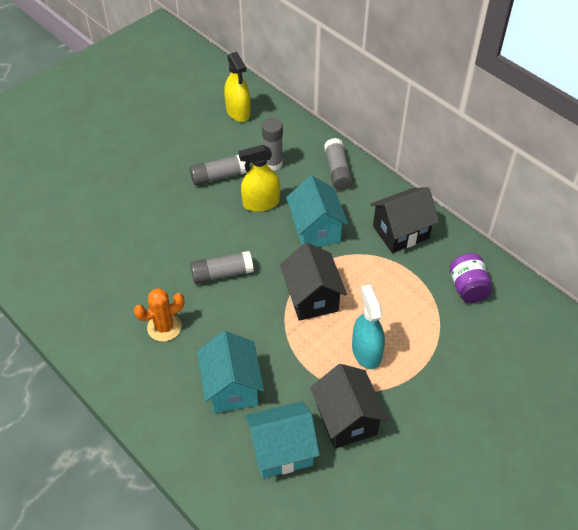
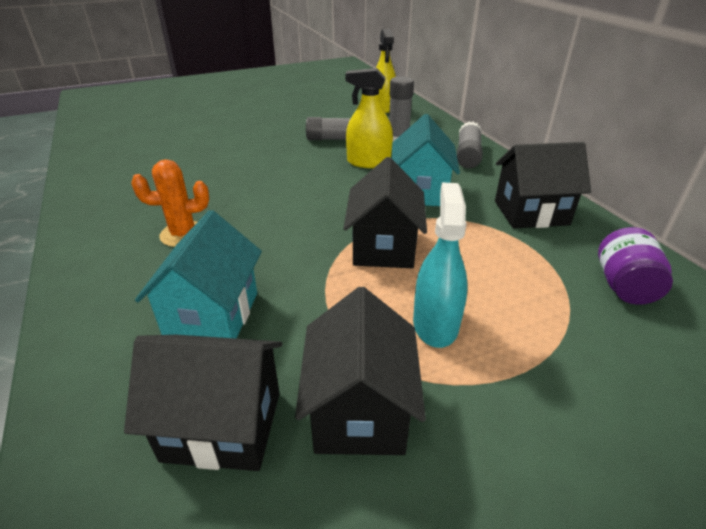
camera: 20 degrees right, 15 degrees down
grey glue stick [190,251,254,284] -> none
turquoise house [245,401,320,478] -> black house [124,335,282,471]

